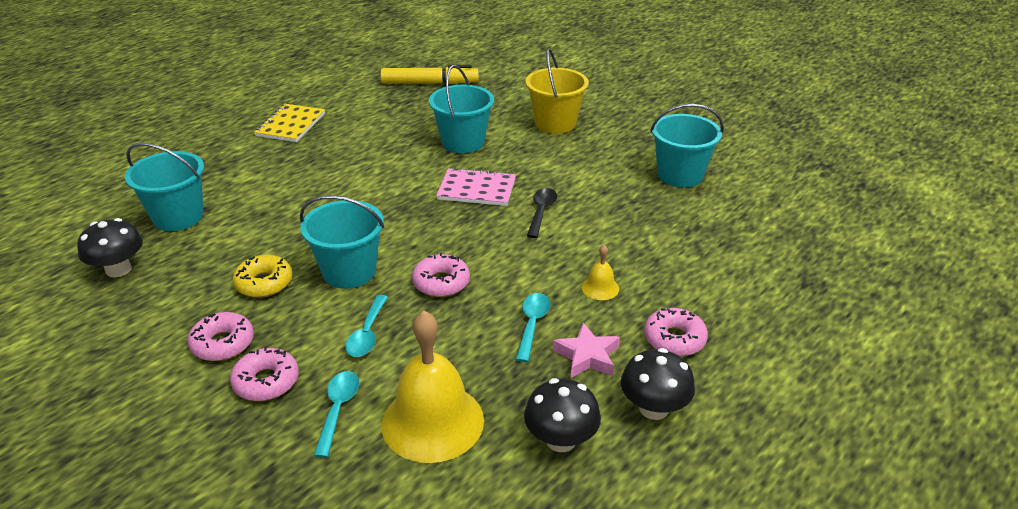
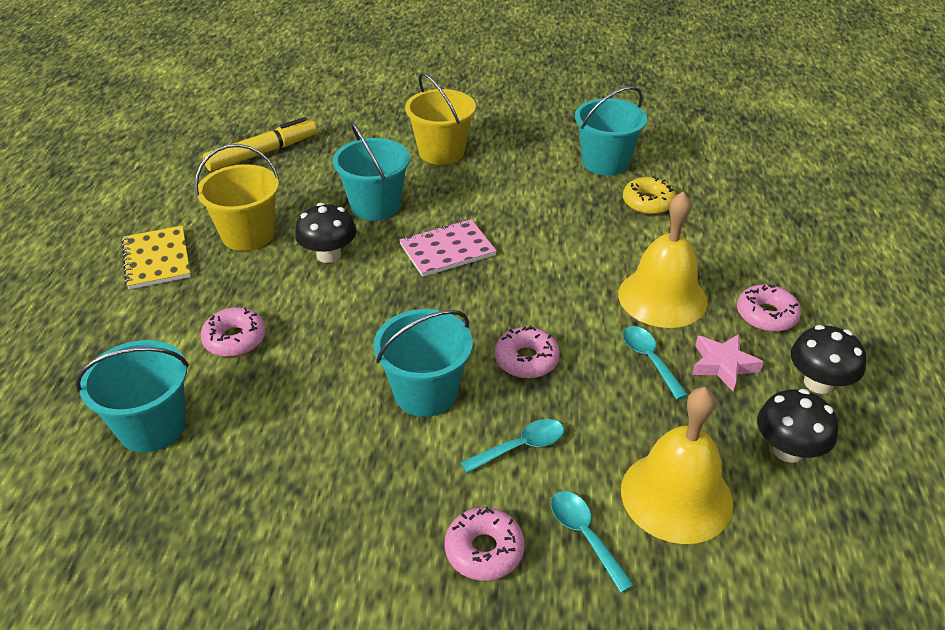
camera: 35 degrees left, 5 degrees up
black mushroom [77,218,143,277] -> black mushroom moved to [295,203,356,263]
pink donut [188,312,254,361] -> pink donut moved to [200,307,266,357]
yellow donut [233,255,292,298] -> yellow donut moved to [623,176,676,215]
turquoise spoon [345,295,388,357] -> turquoise spoon turned 90 degrees counterclockwise [460,419,564,473]
black spoon [527,188,557,238] -> none
yellow bell [582,245,619,300] -> yellow bell [618,192,708,328], size x2.26
none -> yellow bucket [195,144,279,251]

